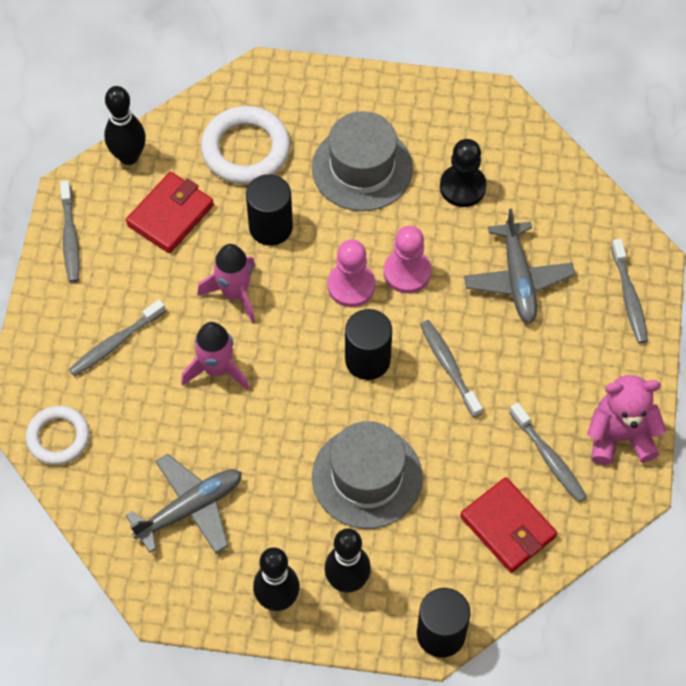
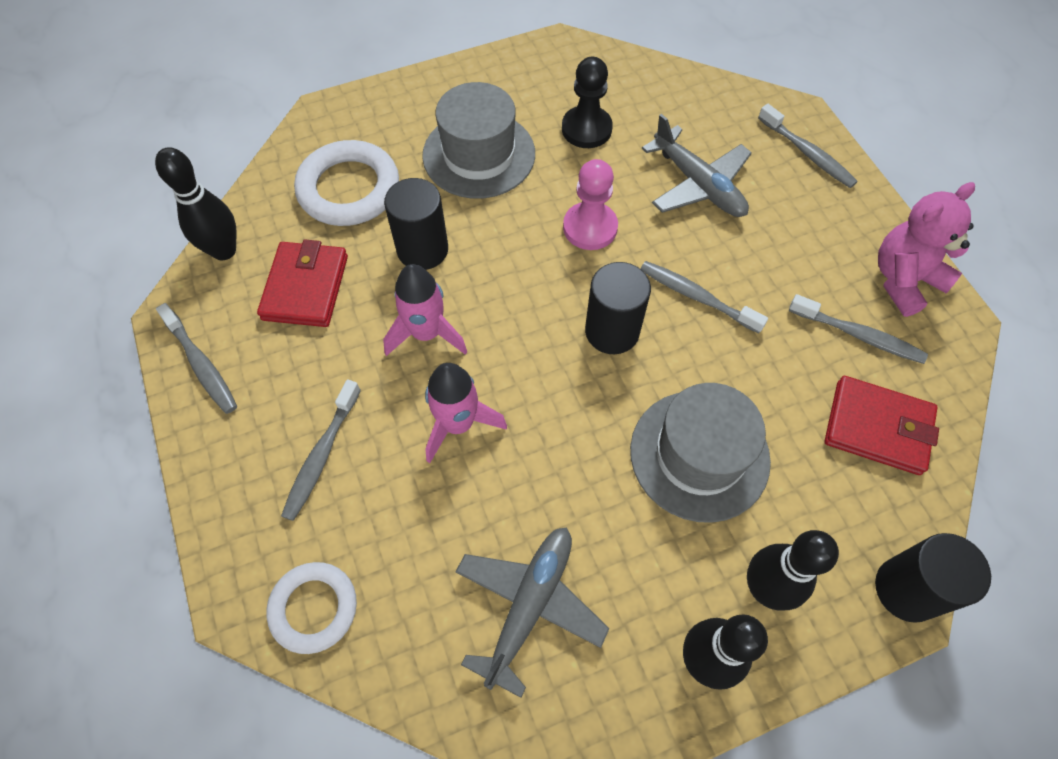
camera: 30 degrees left, 0 degrees up
pink pawn [328,240,375,307] -> none

